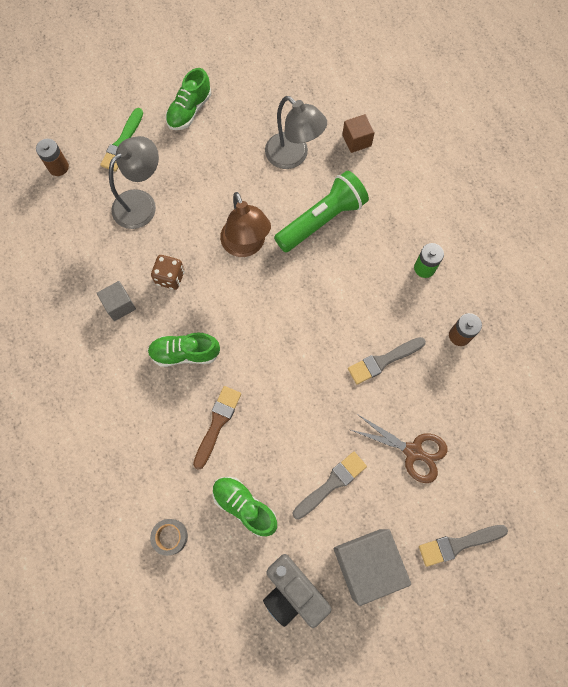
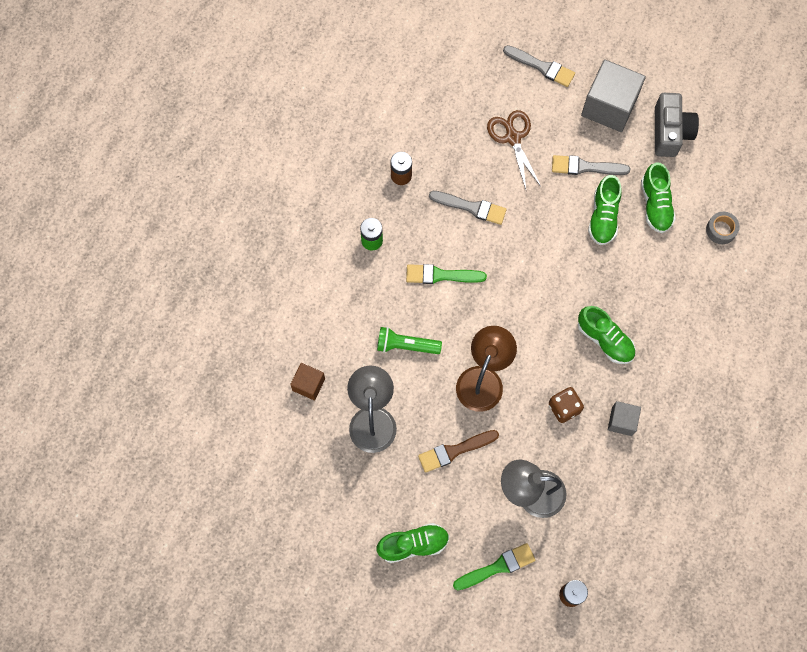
camera: 135 degrees left, 0 degrees up
brown brush [193,386,241,470] -> brown brush moved to [418,430,499,473]
green flashlight [274,171,369,252] -> green flashlight [377,327,442,354], size x0.62
none -> green brush [406,264,487,284]
none -> green shoe [588,175,622,245]

